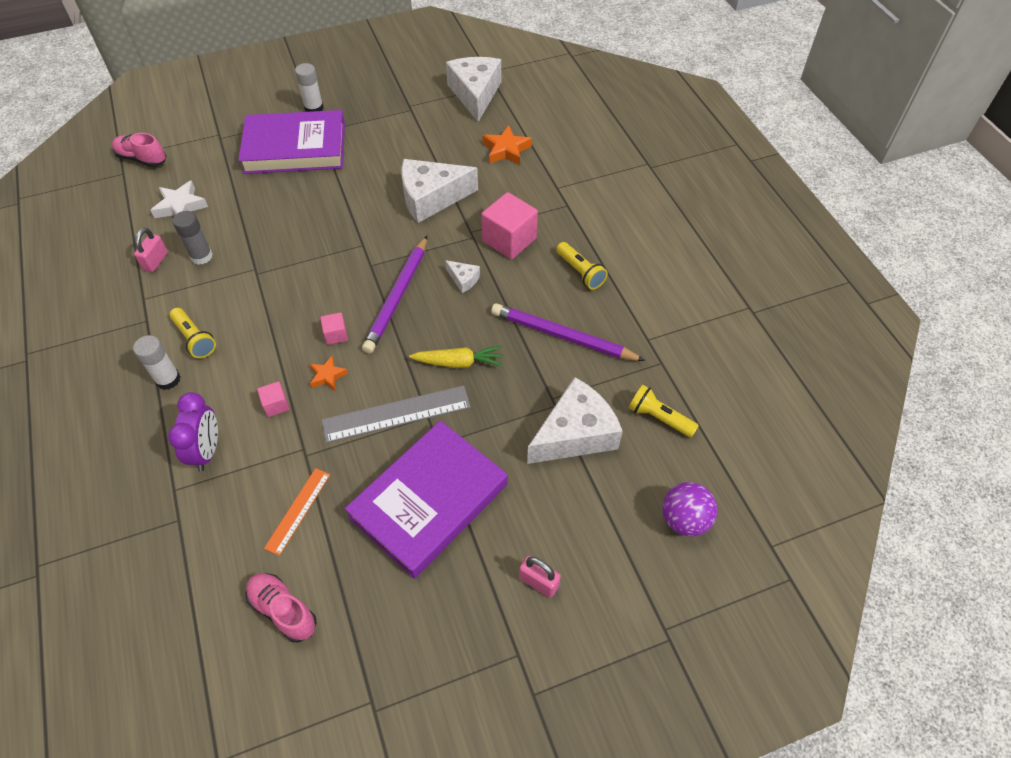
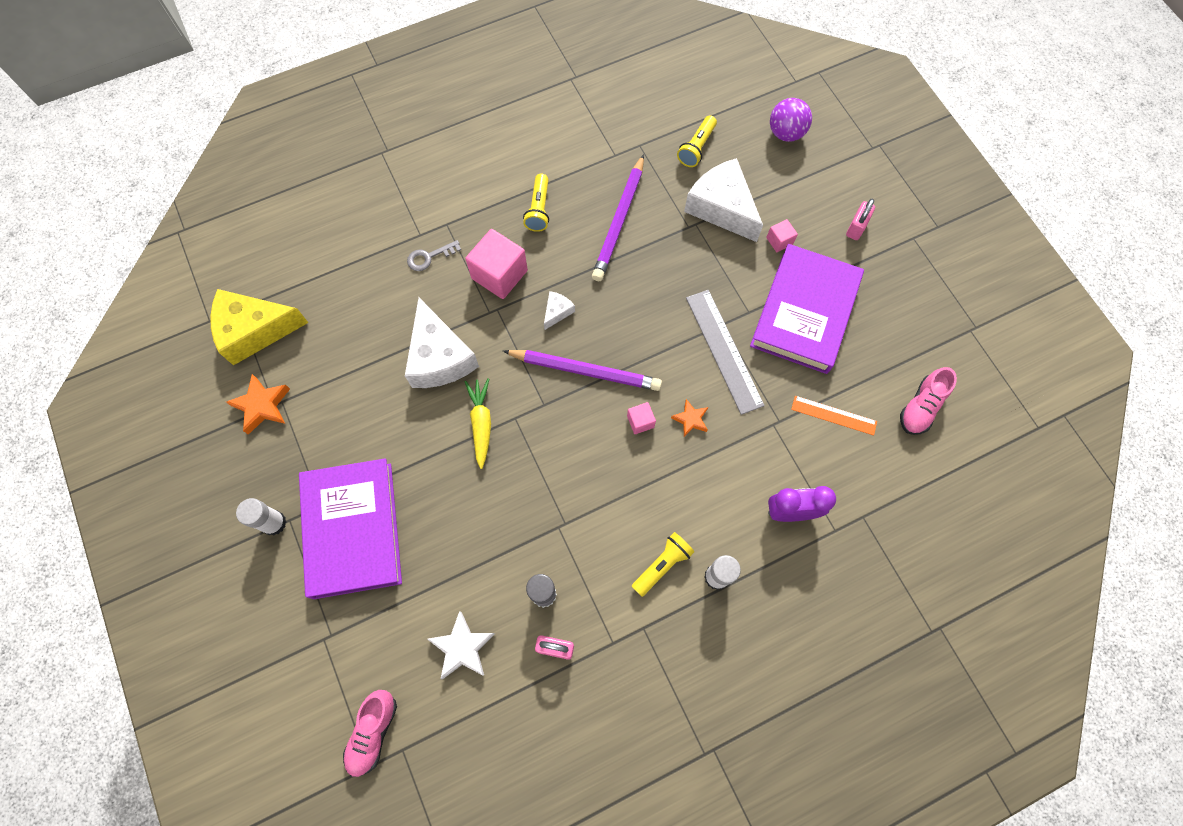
camera: 95 degrees left, 15 degrees up
pink cube [257,381,290,417] -> pink cube moved to [766,219,798,252]
purple book [345,421,507,579] -> purple book turned 75 degrees clockwise [750,244,864,374]
yellow carrot [409,346,503,368] -> yellow carrot moved to [465,378,491,469]
white cheese [446,57,501,122] -> yellow cheese [211,289,308,366]
orange star [482,125,532,165] -> orange star moved to [226,374,290,435]
yellow flashlight [556,242,608,290] -> yellow flashlight turned 135 degrees clockwise [523,174,549,232]
none -> grey key [407,240,461,271]

